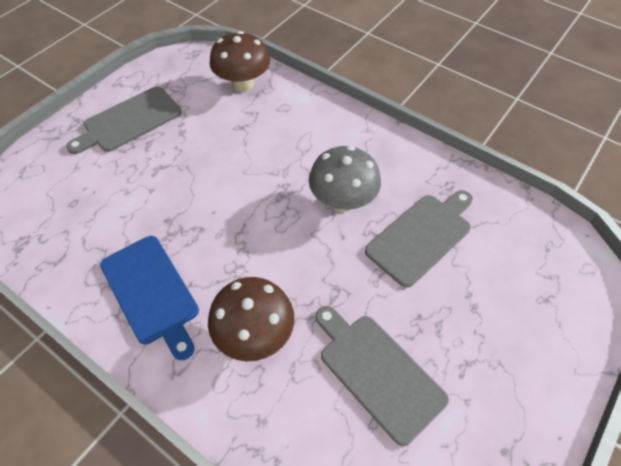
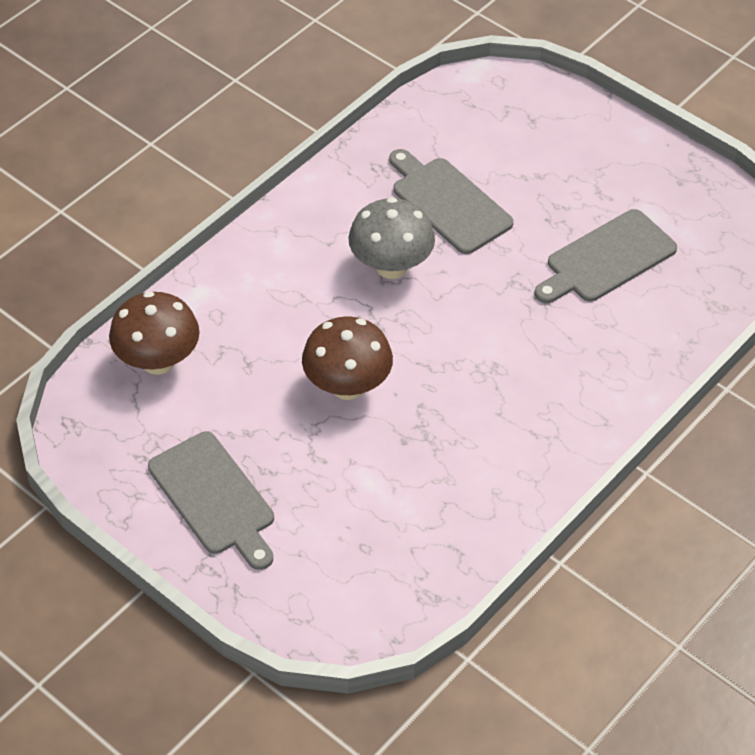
camera: 85 degrees left, 5 degrees down
blue cutting board [100,236,199,360] -> none
brown mushroom [208,277,294,361] -> brown mushroom moved to [302,316,393,400]

